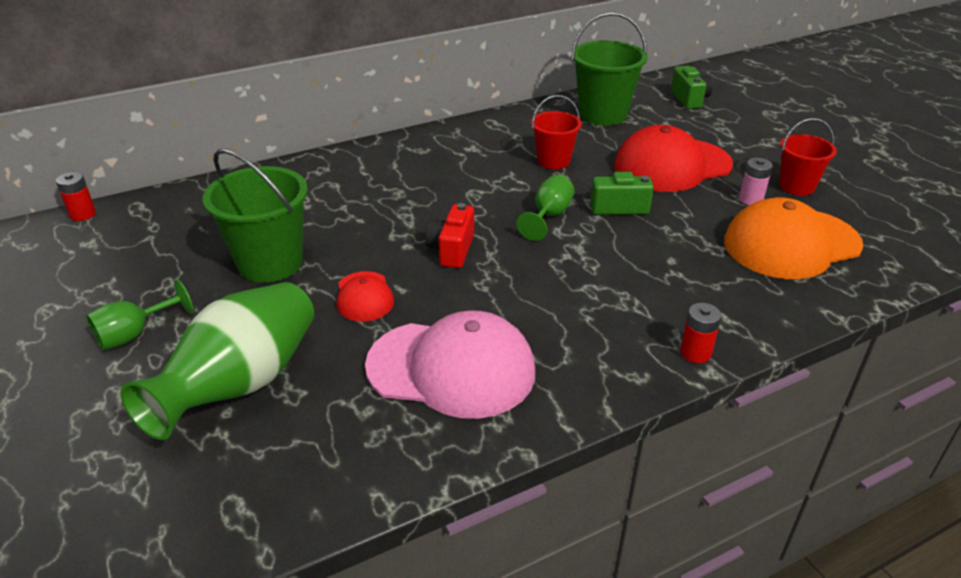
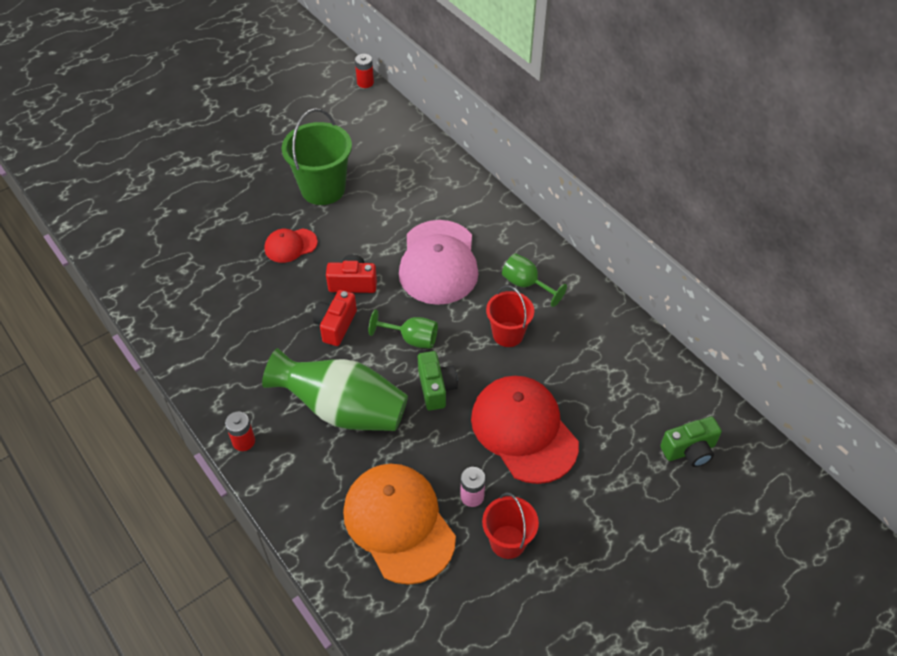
camera: 80 degrees right, 15 degrees up
green goblet [86,279,193,351] -> green goblet moved to [502,253,567,307]
green vase [120,282,314,440] -> green vase moved to [262,348,408,431]
pink cap [365,310,535,419] -> pink cap moved to [399,220,479,305]
green bucket [571,12,648,125] -> none
none -> red camera [313,290,357,346]

